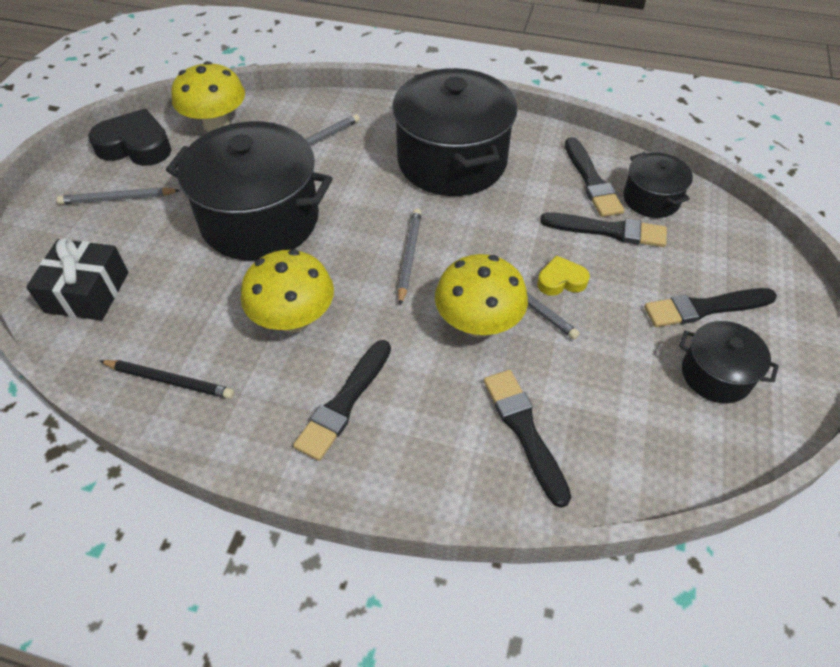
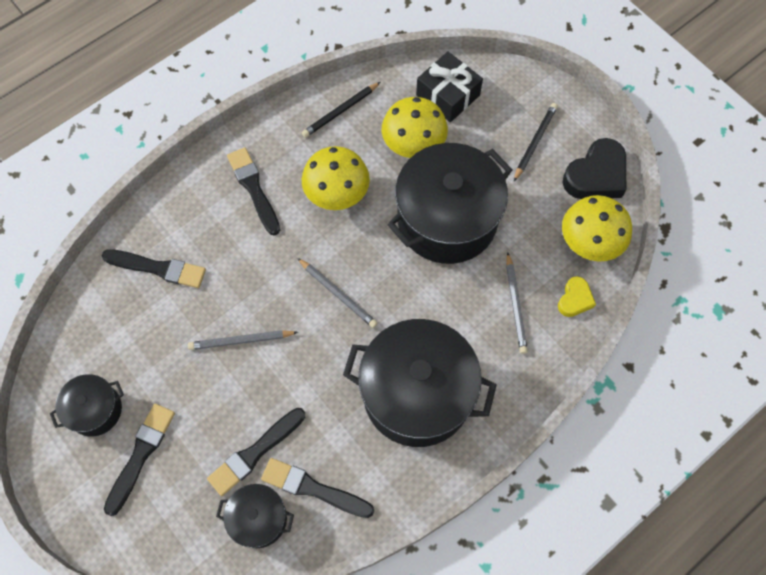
camera: 125 degrees right, 15 degrees up
grey pencil [57,187,181,204] -> black pencil [514,103,558,181]
yellow mushroom [435,254,528,337] -> yellow mushroom moved to [382,97,448,158]
yellow heart [537,255,590,296] -> yellow heart moved to [558,276,596,317]

